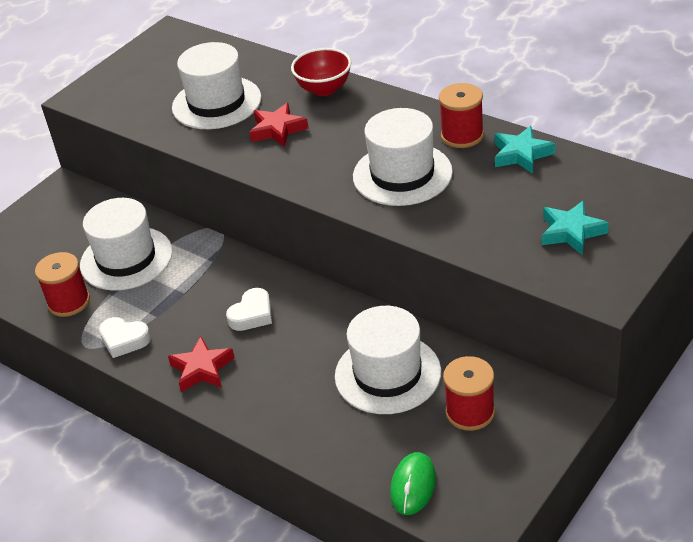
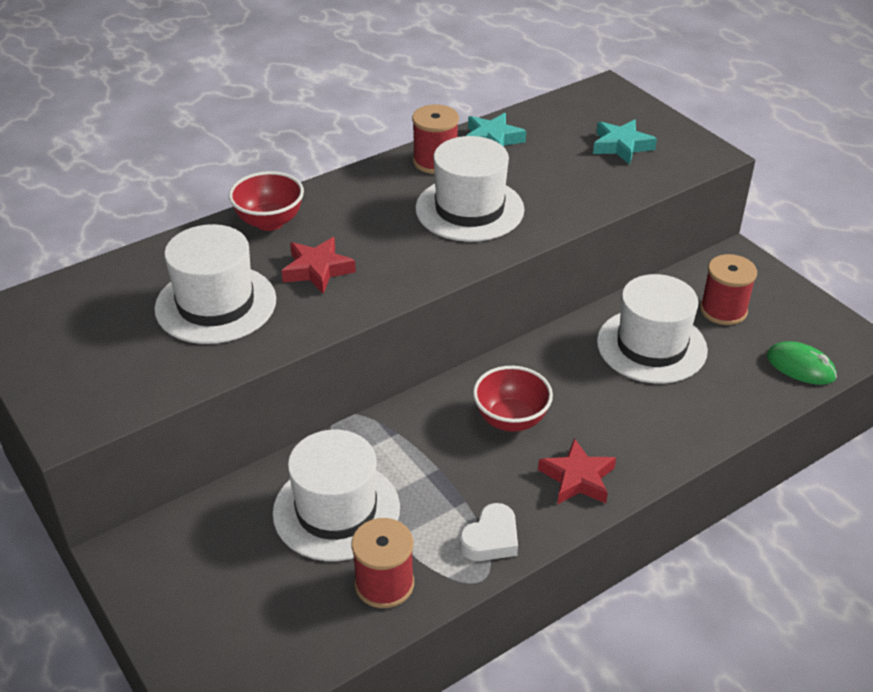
camera: 75 degrees left, 0 degrees up
white heart [226,288,272,331] -> red bowl [473,366,553,432]

